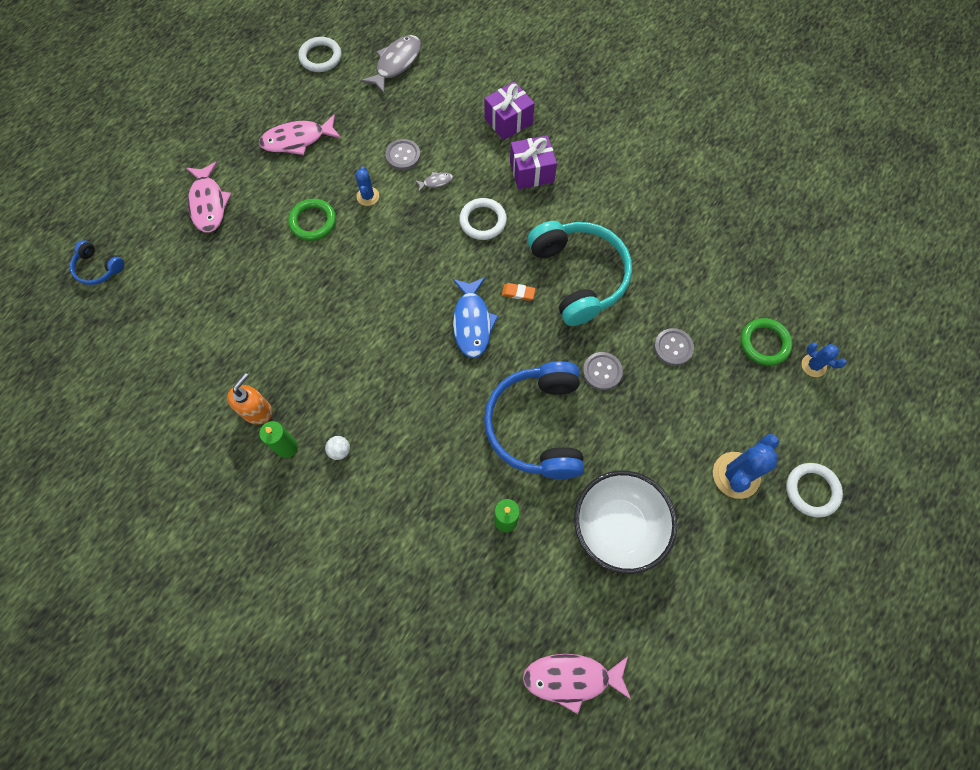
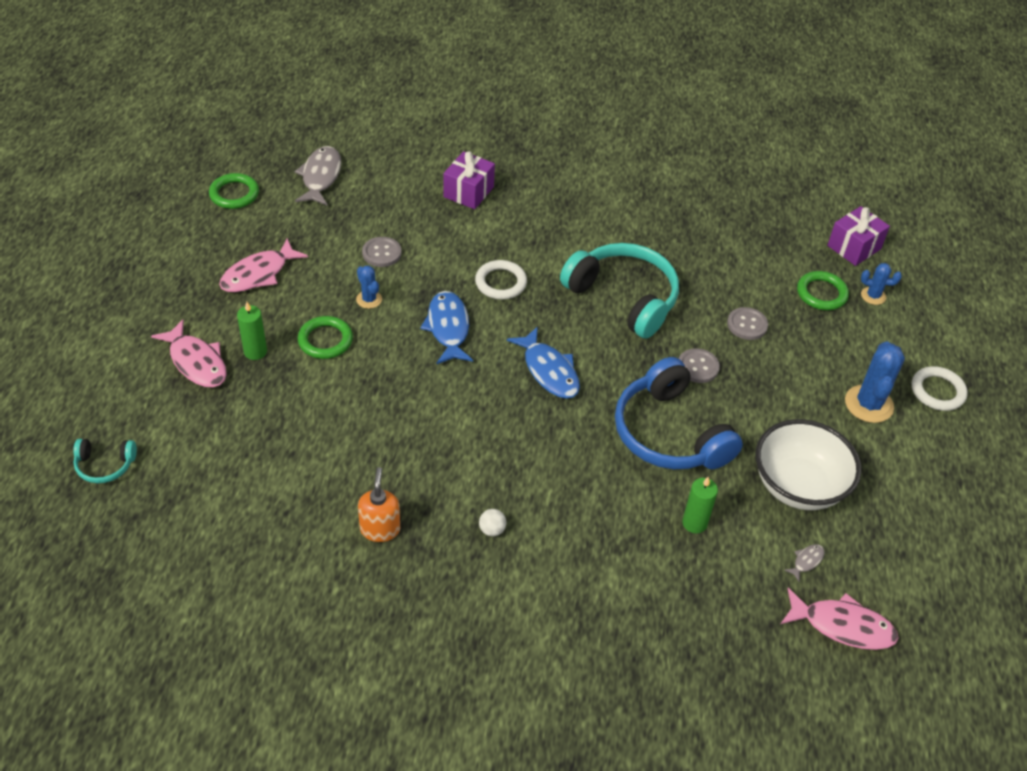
camera: 30 degrees left, 20 degrees down
blue headphones [70,240,124,285] -> turquoise headphones [73,439,137,483]
green candle [259,421,298,458] -> green candle moved to [237,302,267,360]
white ring [299,37,341,72] -> green ring [209,173,259,209]
grey fish [415,172,453,192] -> grey fish moved to [784,544,825,582]
orange eraser [502,283,535,301] -> none
purple gift [510,135,557,189] -> purple gift moved to [827,206,890,266]
pink fish [523,654,631,714] -> pink fish turned 135 degrees counterclockwise [781,588,899,650]
none -> blue fish [420,291,473,364]

